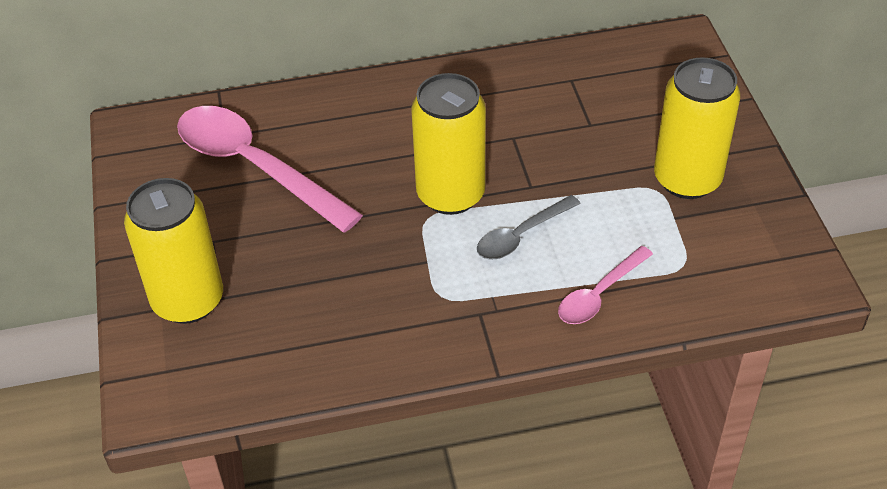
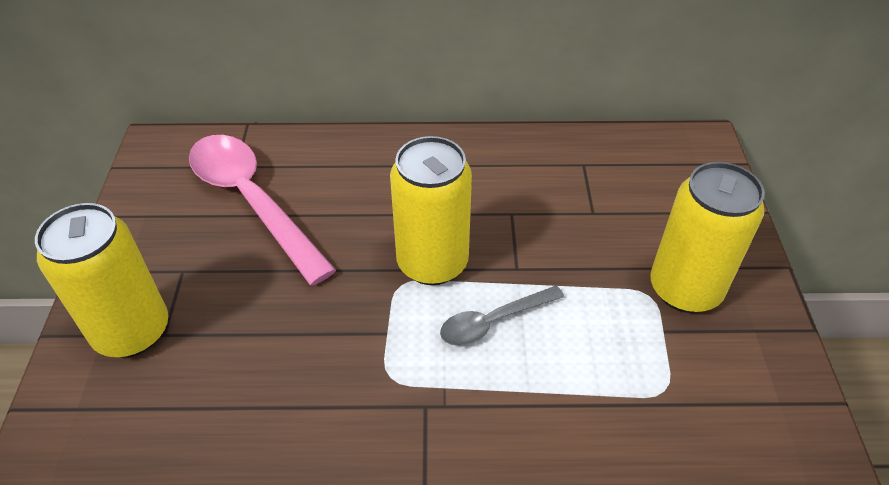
camera: 10 degrees right, 0 degrees up
pink spoon [558,246,653,324] -> none

